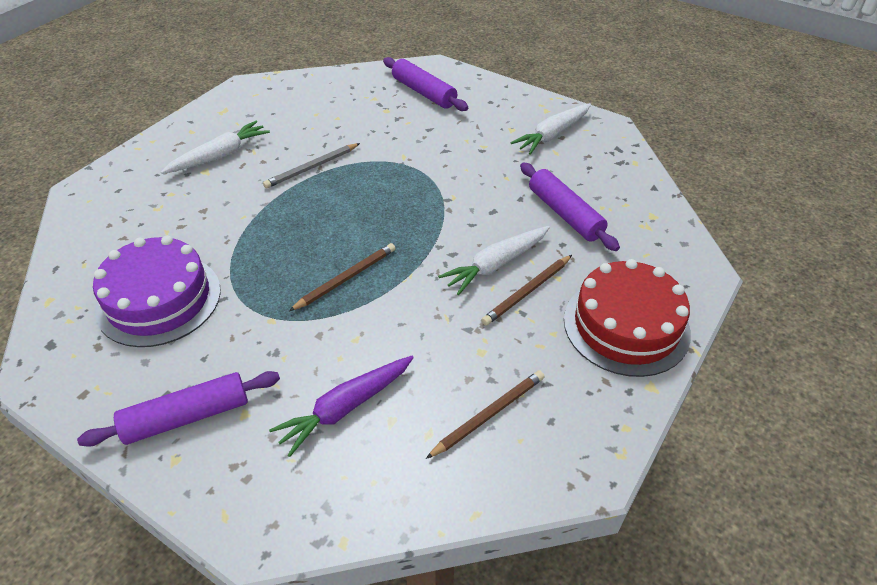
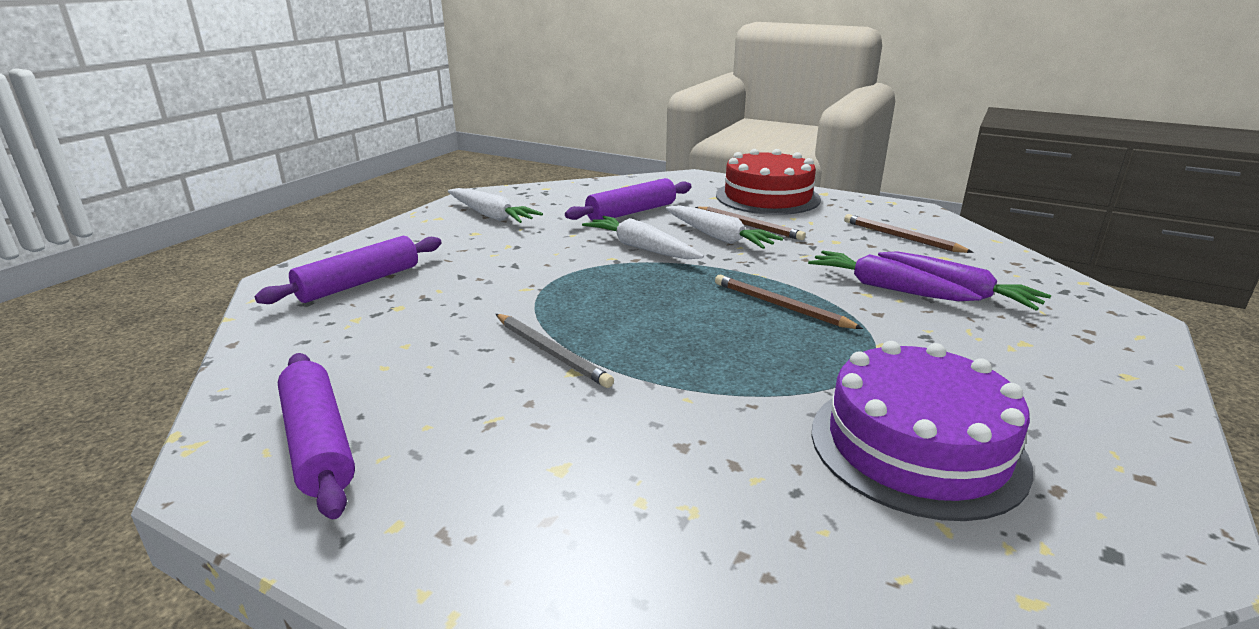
camera: 95 degrees left, 20 degrees down
purple rolling pin [77,371,280,447] -> purple rolling pin moved to [278,353,355,519]
white carrot [161,121,270,174] -> white carrot moved to [582,216,704,259]
none -> purple carrot [808,251,982,301]

